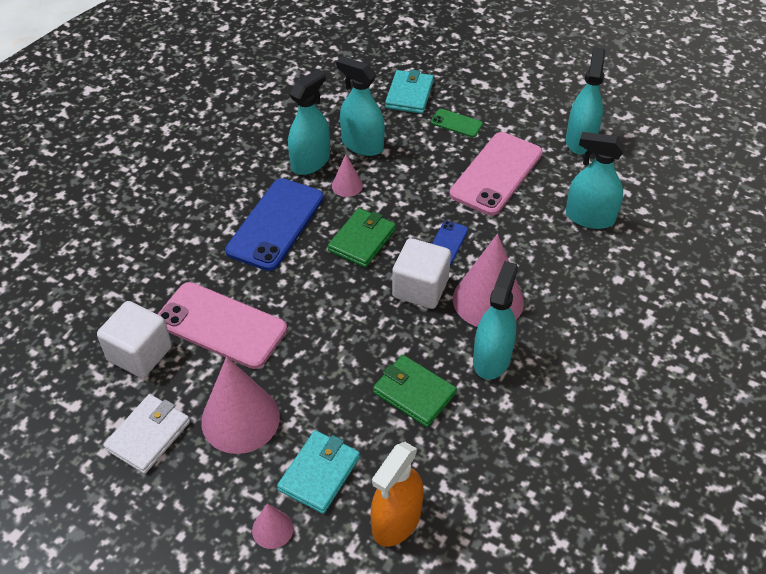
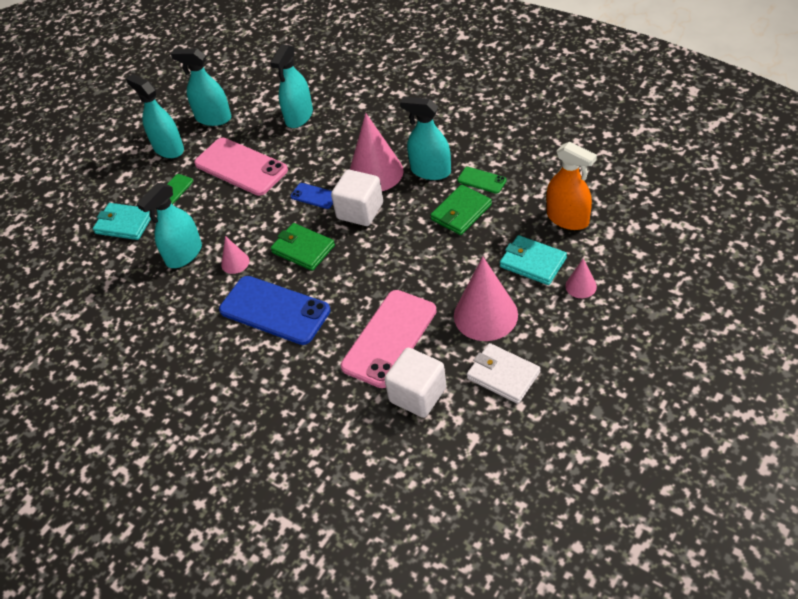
camera: 80 degrees left, 0 degrees up
turquoise spray bottle [288,69,330,175] -> turquoise spray bottle moved to [126,74,184,158]
none -> green phone [457,167,507,194]

